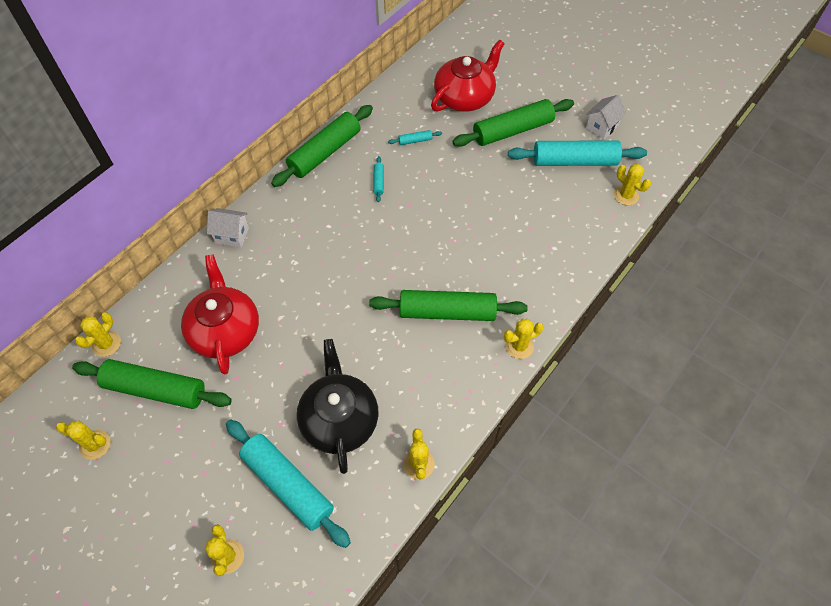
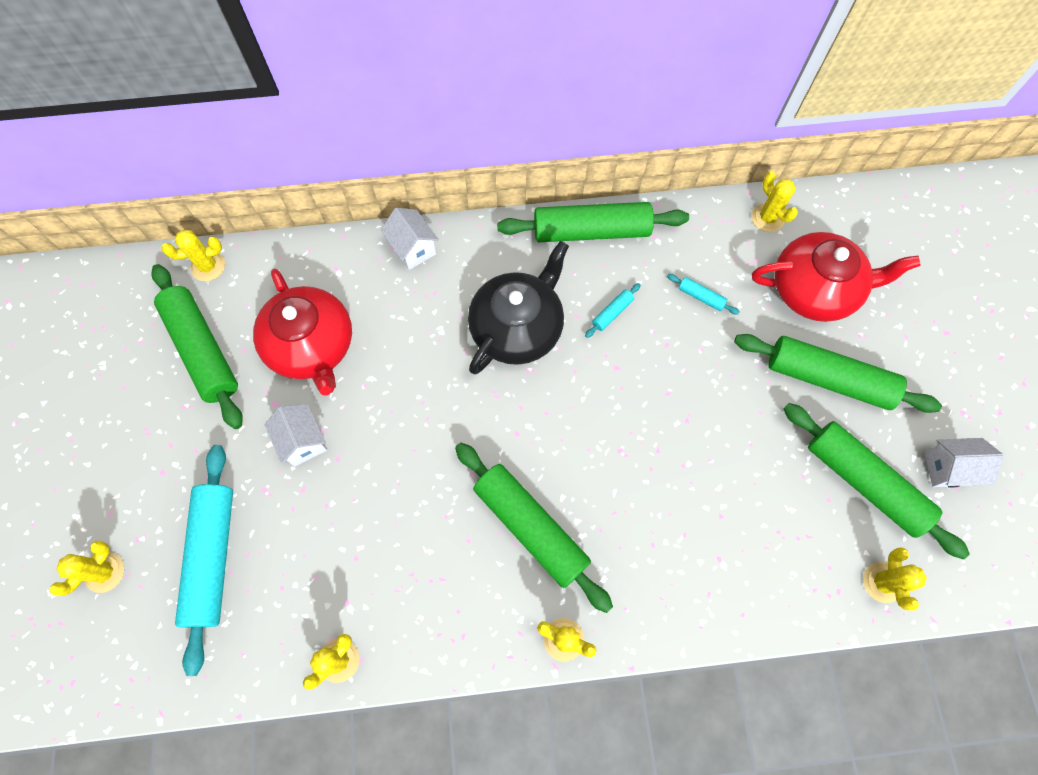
camera: 45 degrees right, 10 degrees up
yellow cactus [56,421,111,460] -> yellow cactus moved to [751,171,798,232]
red teapot [181,254,259,375] -> red teapot turned 120 degrees clockwise [253,268,352,396]
black teapot [297,339,378,474] -> black teapot moved to [468,241,569,374]
turquoise rolling pin [508,140,647,166] -> green rolling pin [783,403,970,559]
none -> white house [265,404,327,466]

